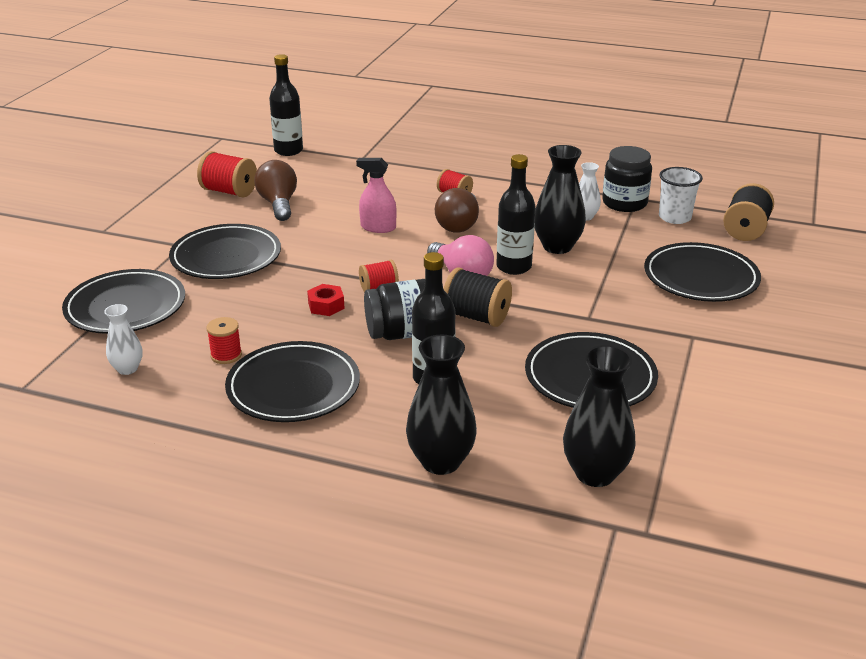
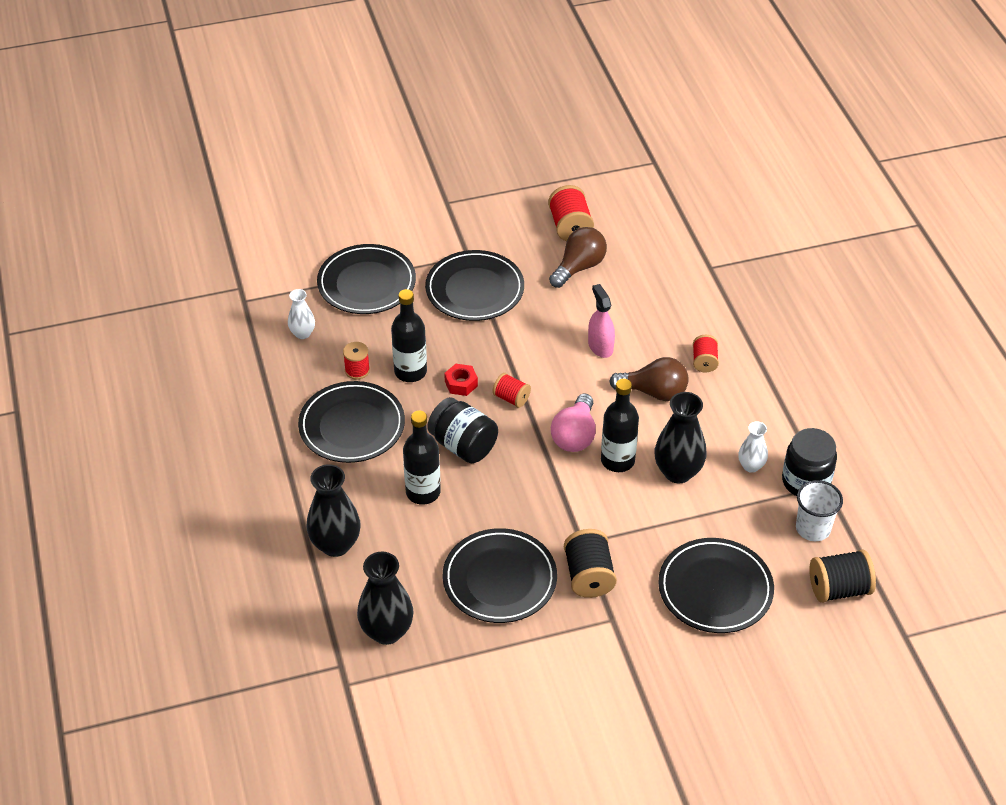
camera: 55 degrees right, 15 degrees up
black bottle [269,54,303,156] -> black bottle moved to [391,289,427,382]
brown light bulb [435,188,479,233] -> brown light bulb turned 150 degrees counterclockwise [609,357,688,401]
black spool [444,268,512,327] -> black spool moved to [564,529,617,598]

